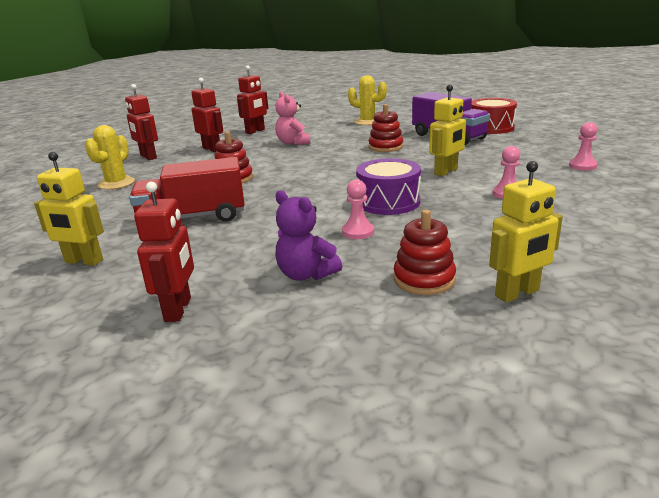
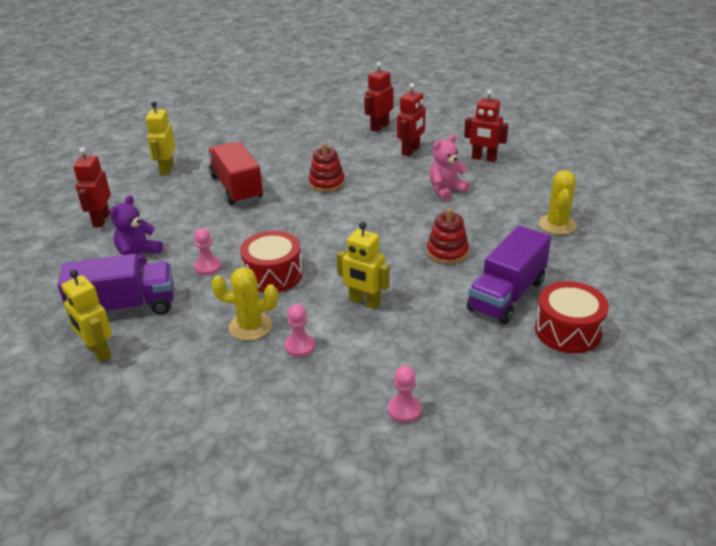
camera: 75 degrees right, 10 degrees up
yellow cactus [85,125,135,190] -> yellow cactus moved to [211,267,278,341]
red robot [134,182,194,322] -> red robot turned 105 degrees clockwise [73,147,111,227]
purple drum [356,158,421,215] -> red drum [240,231,303,292]
red stacking toy [394,210,456,295] -> purple truck [58,254,173,315]

